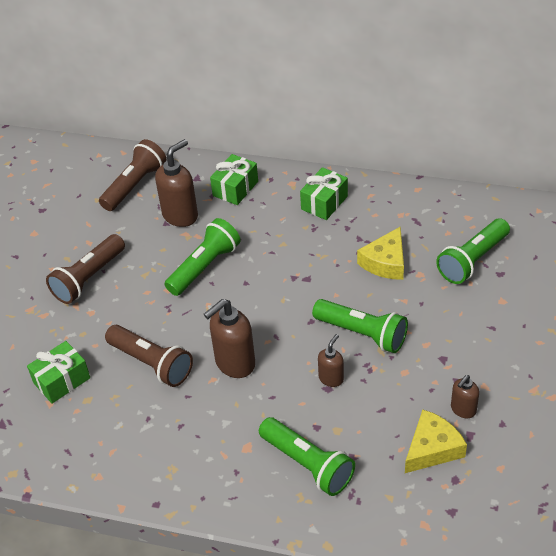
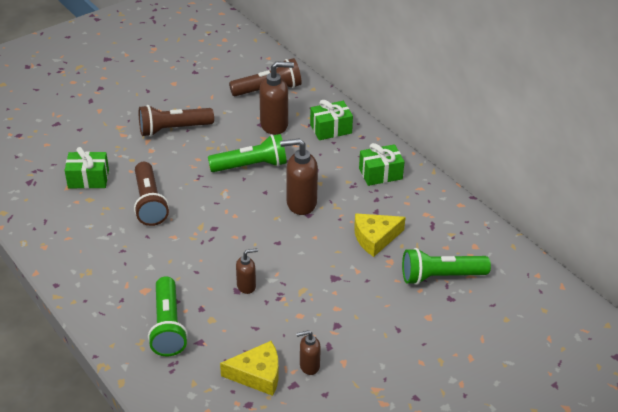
camera: 35 degrees right, 5 degrees down
brown soap dispenser [204,299,255,378] -> brown soap dispenser moved to [280,138,318,215]
green flashlight [312,299,408,353] -> none

